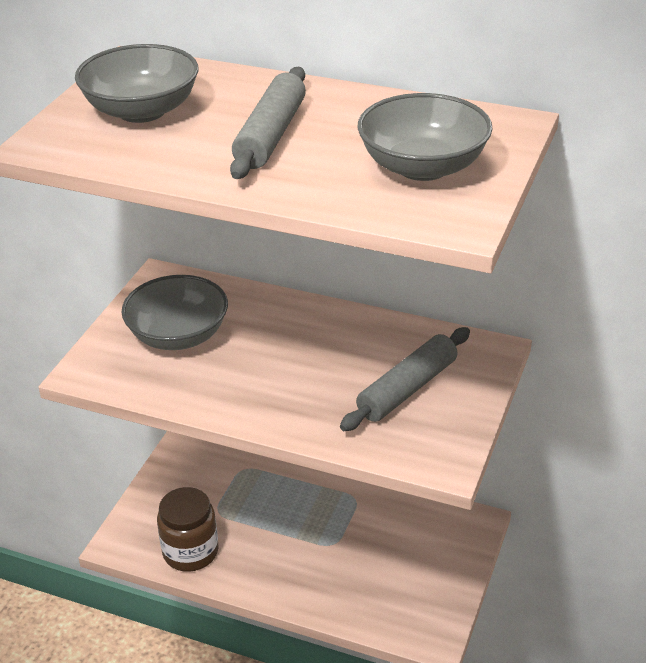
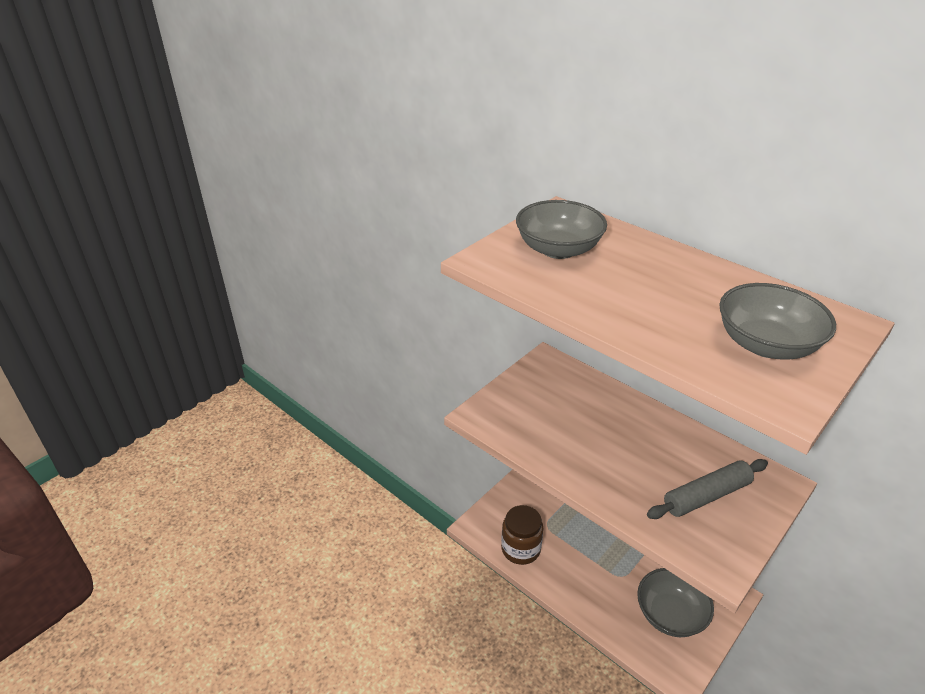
camera: 20 degrees right, 0 degrees up
grey bowl [121,275,228,350] -> grey bowl moved to [637,568,714,637]
grey rolling pin [230,67,306,179] -> none

